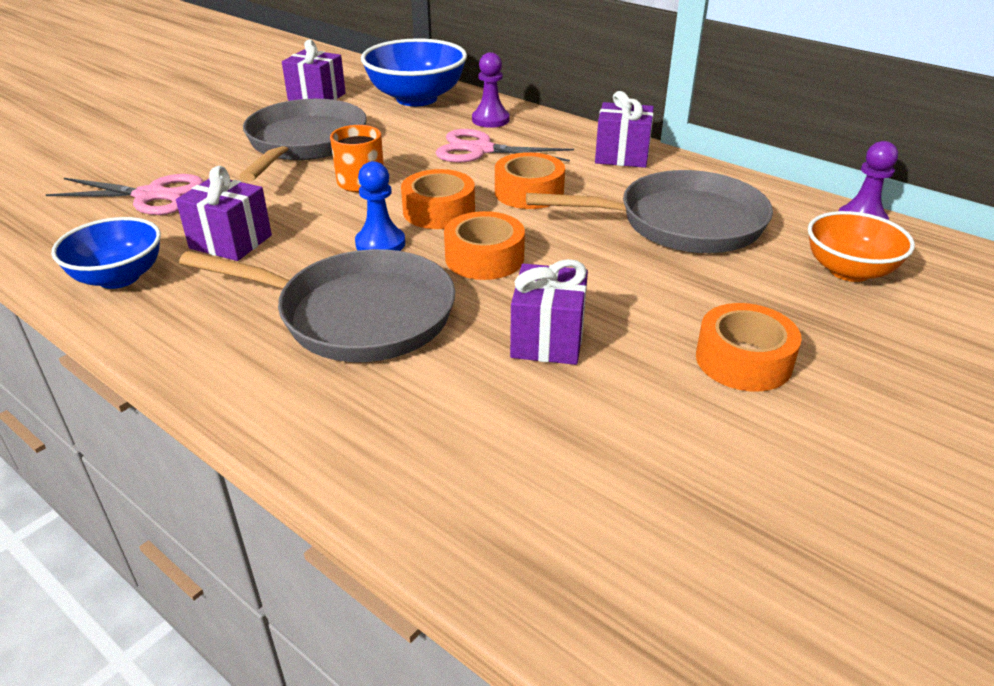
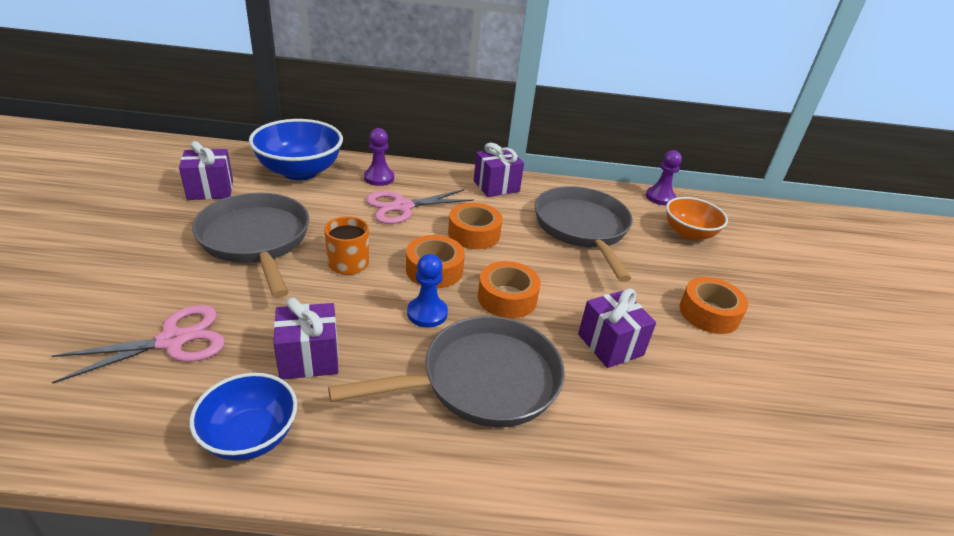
camera: 40 degrees left, 0 degrees up
grey pan [526,170,773,253] -> grey pan turned 60 degrees counterclockwise [535,186,633,282]

